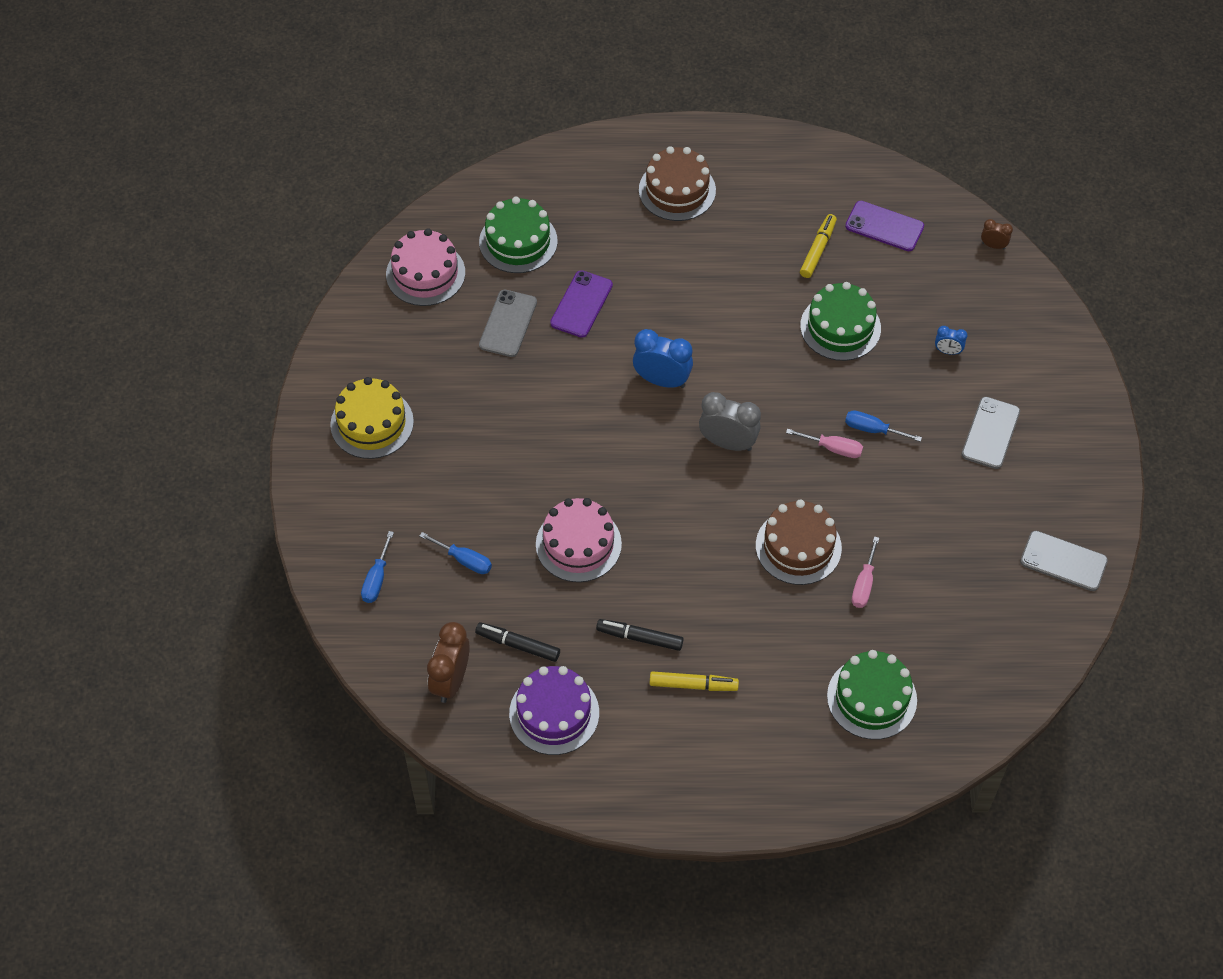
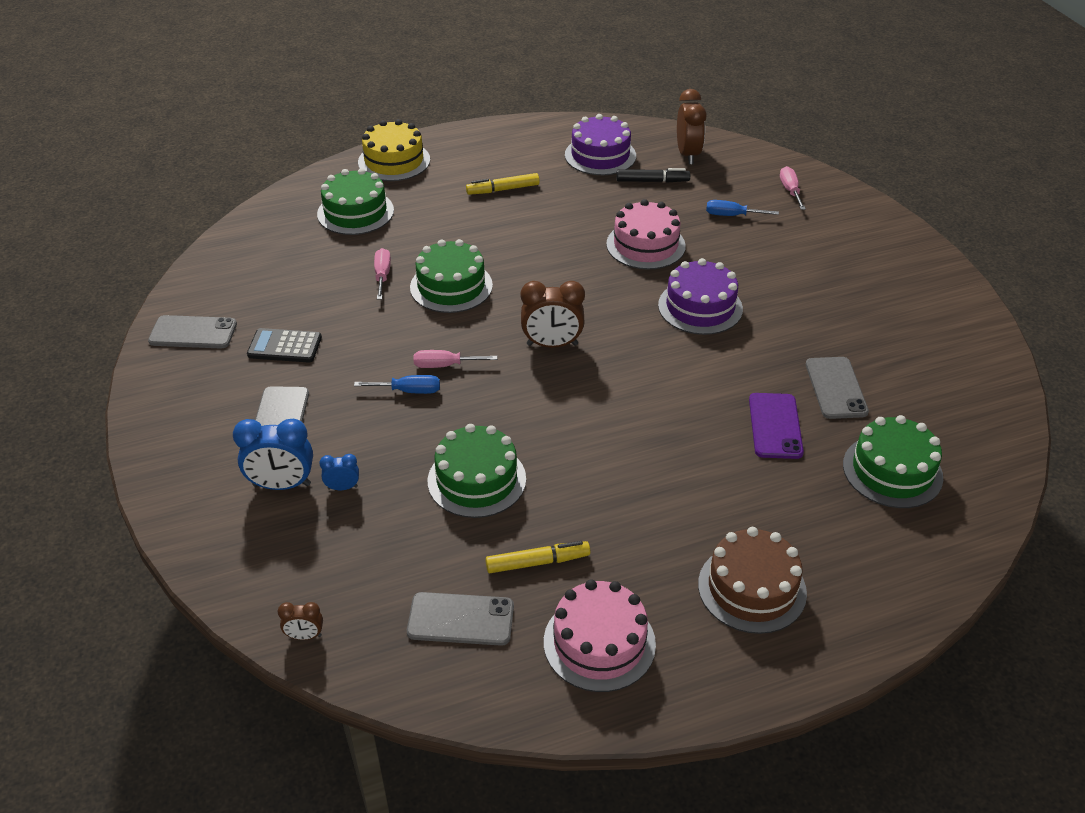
camera: 160 degrees right, 15 degrees down
yellow cake [330,377,414,459] -> yellow cake moved to [358,119,430,181]
blue screwdriver [361,531,394,603] -> pink screwdriver [780,166,806,210]
pink cake [386,228,465,306] -> pink cake moved to [544,579,656,692]
black marker [596,619,684,651] -> none
blue clock [633,329,693,388] -> blue clock moved to [233,419,313,490]
grey clock [699,392,761,451] -> brown clock [520,281,585,348]
brown cake [756,499,842,585] -> green cake [410,239,493,313]
yellow marker [800,214,837,278] -> yellow marker turned 105 degrees counterclockwise [485,541,590,573]
purple phone [845,201,924,251] -> grey phone [407,592,514,646]
none -> black calculator [247,328,322,363]
none -> purple cake [658,258,743,335]

